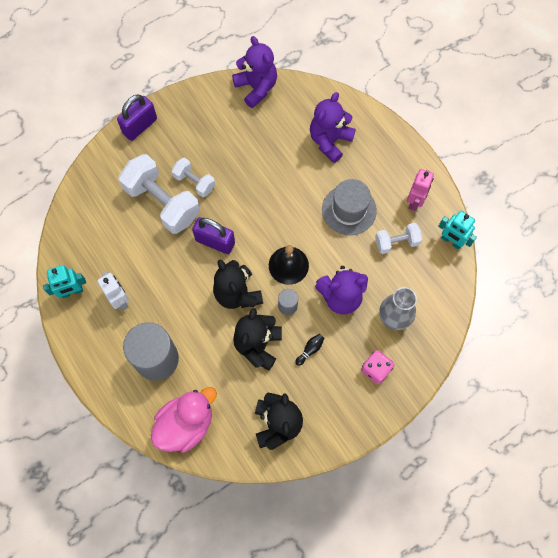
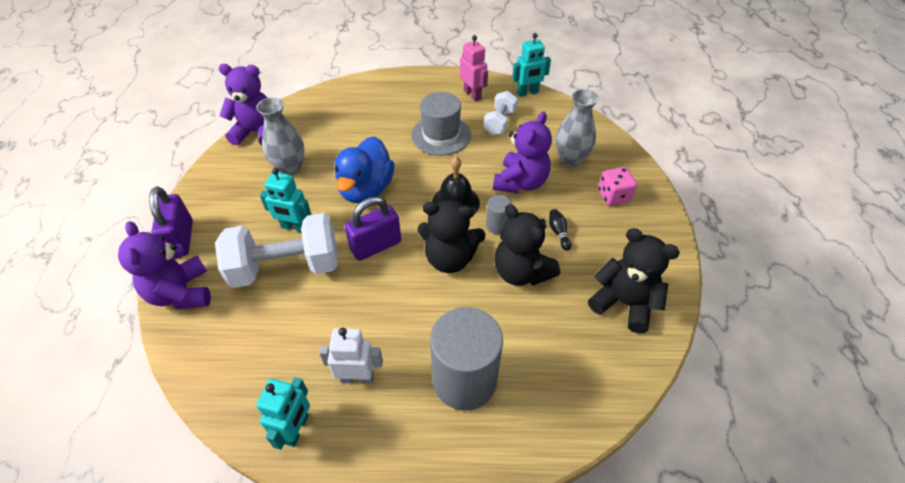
camera: 55 degrees left, 20 degrees down
pink duck [151,387,217,453] -> none
white dumbbell [172,158,215,197] -> turquoise robot [260,168,312,232]
purple teddy bear [310,92,356,163] -> purple teddy bear moved to [118,221,211,309]
none -> grey vase [256,97,304,175]
none -> blue duck [335,136,395,203]

